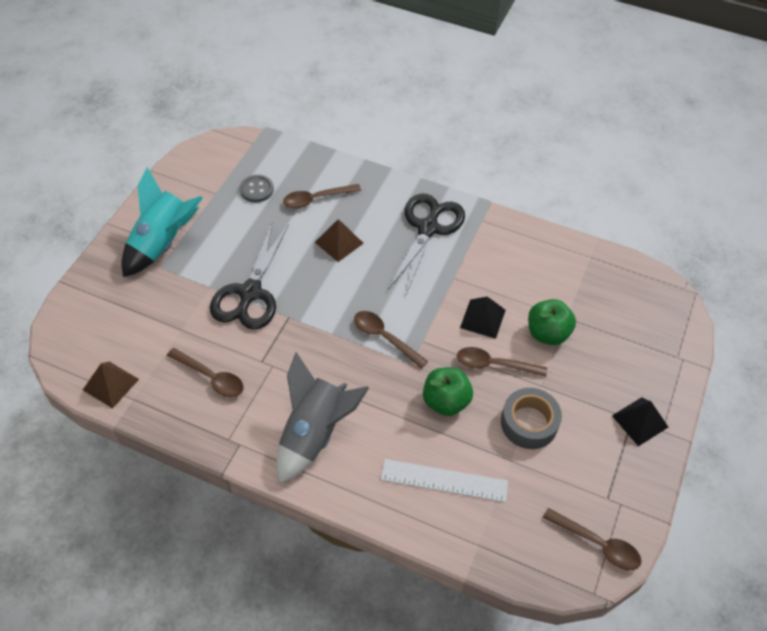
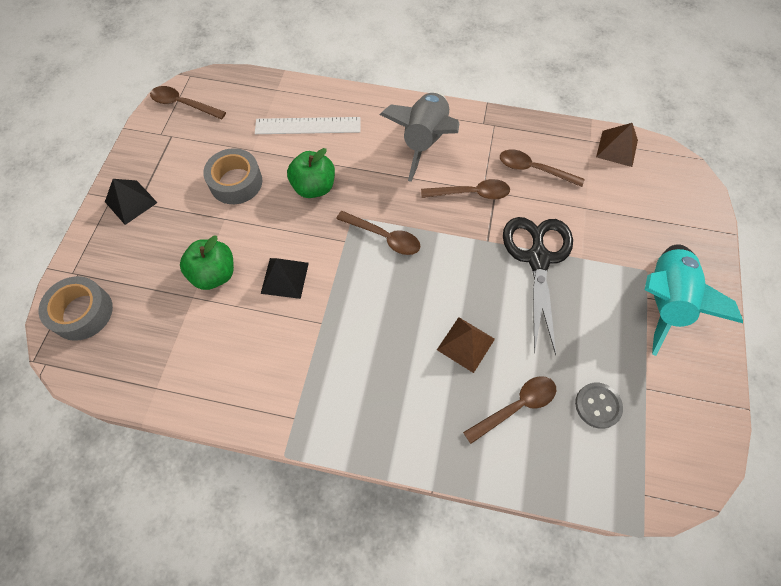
camera: 170 degrees right, 10 degrees up
black scissors [388,194,465,294] -> none
brown spoon [457,347,547,377] -> brown spoon moved to [421,179,510,200]
none -> grey tape [39,276,113,341]

